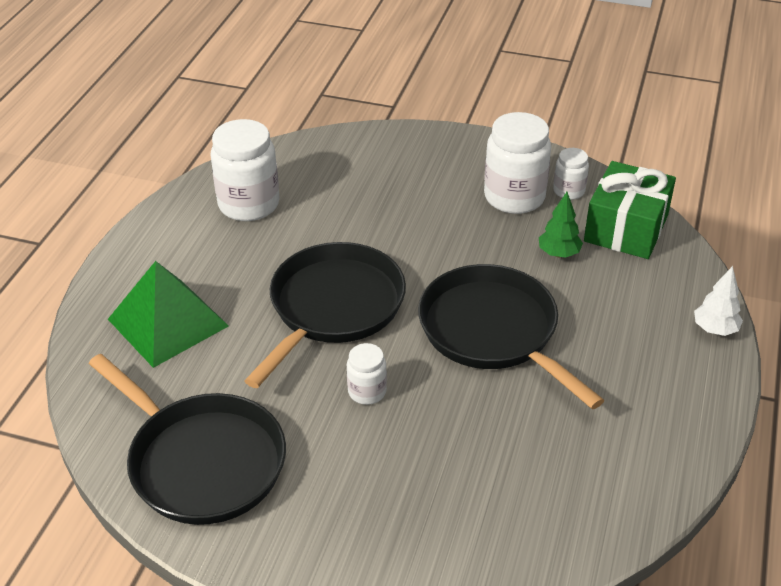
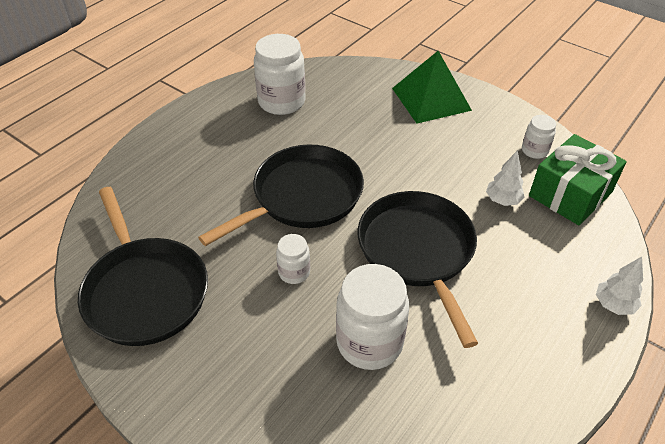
camera: 20 degrees right, 5 degrees up
green pyramid [108,261,229,368] -> green pyramid moved to [392,51,472,124]
white jar [484,112,551,214] -> white jar moved to [336,264,409,370]
green tree [539,192,583,258] -> white tree [486,150,525,206]

